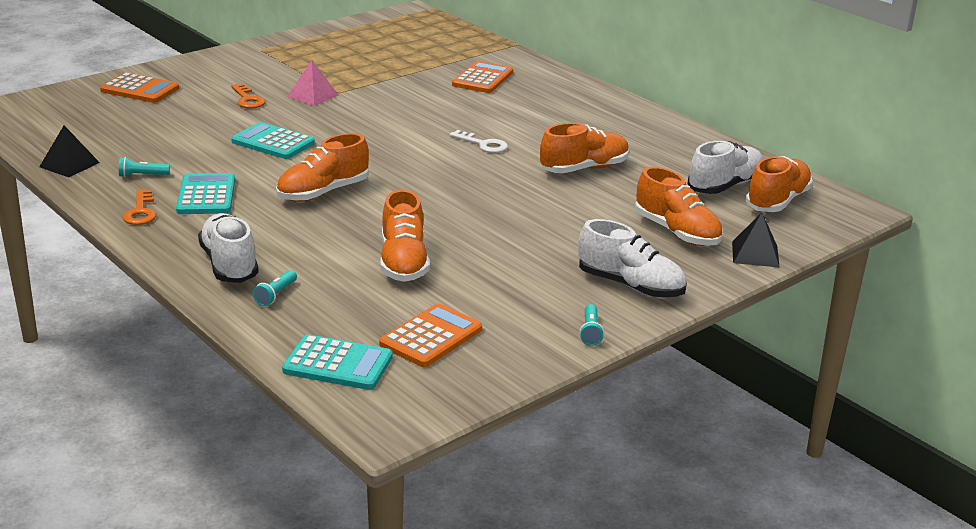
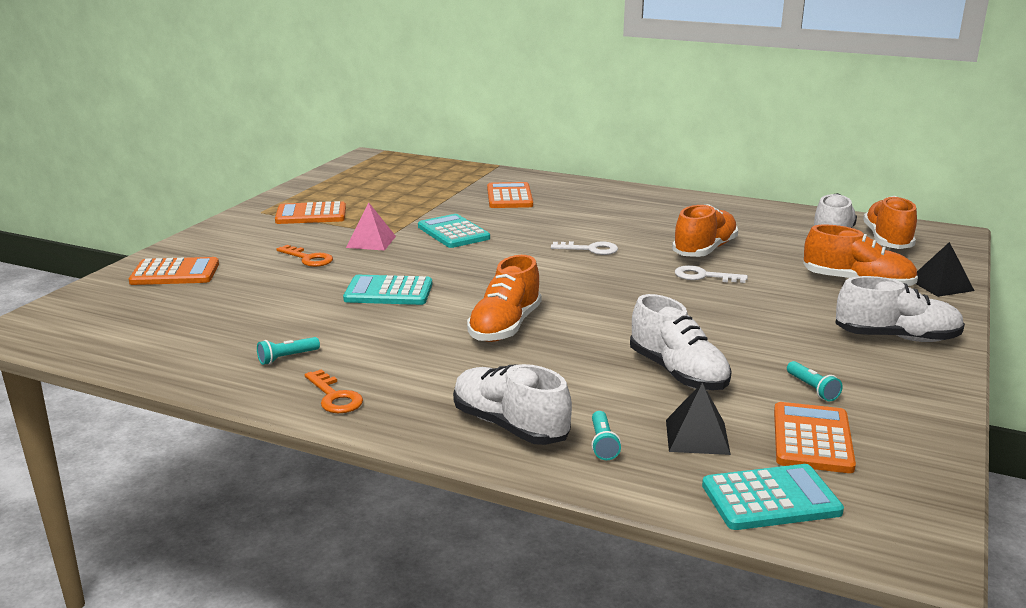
camera: 25 degrees left, 5 degrees down
black pyramid [39,125,100,177] -> black pyramid moved to [666,382,731,455]
turquoise calculator [176,173,235,214] -> turquoise calculator moved to [418,214,490,248]
orange shoe [380,190,429,282] -> white shoe [630,294,732,390]
turquoise flashlight [579,304,604,346] -> turquoise flashlight moved to [787,361,843,402]
none -> orange calculator [275,201,346,224]
none -> white key [675,265,748,283]

